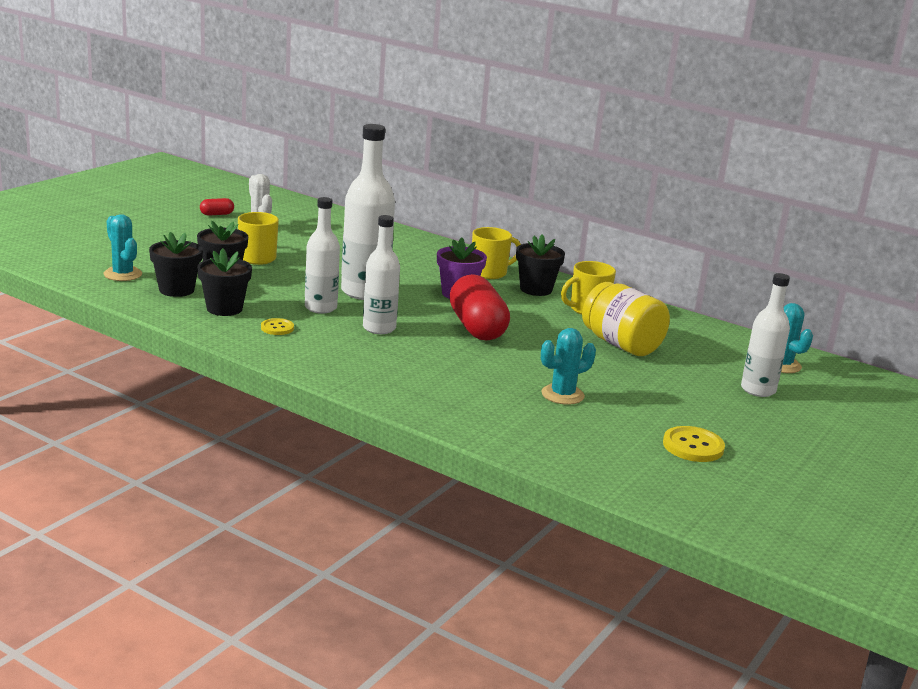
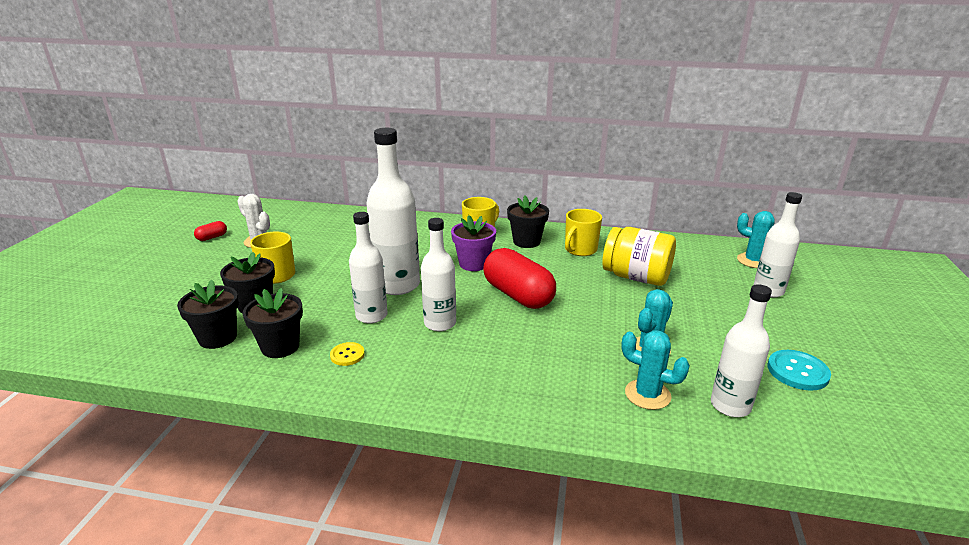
camera: 20 degrees left, 5 degrees up
turquoise cactus [104,214,142,281] -> turquoise cactus moved to [621,330,690,410]
yellow button [663,426,725,462] -> turquoise button [768,350,831,391]
none -> white bottle [711,284,772,417]

